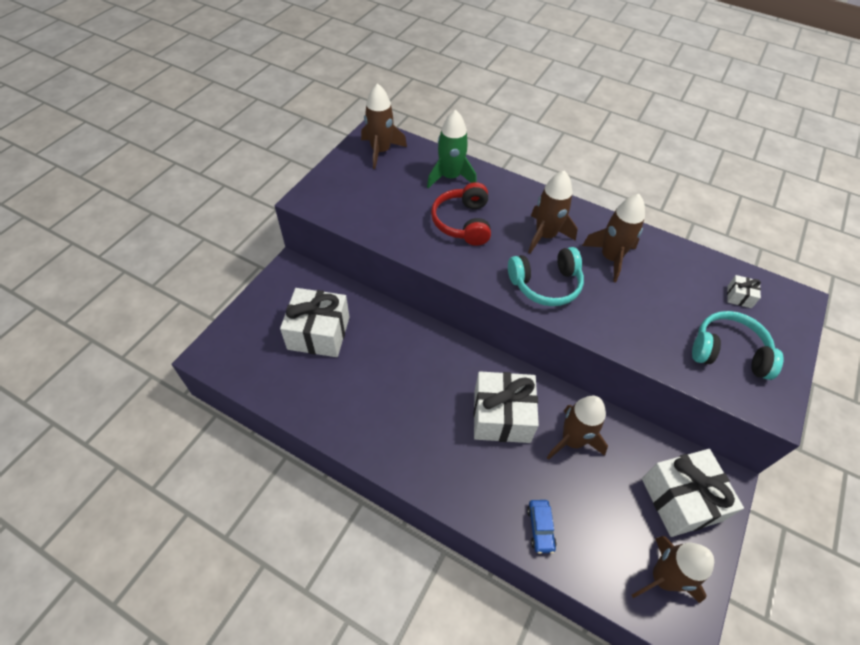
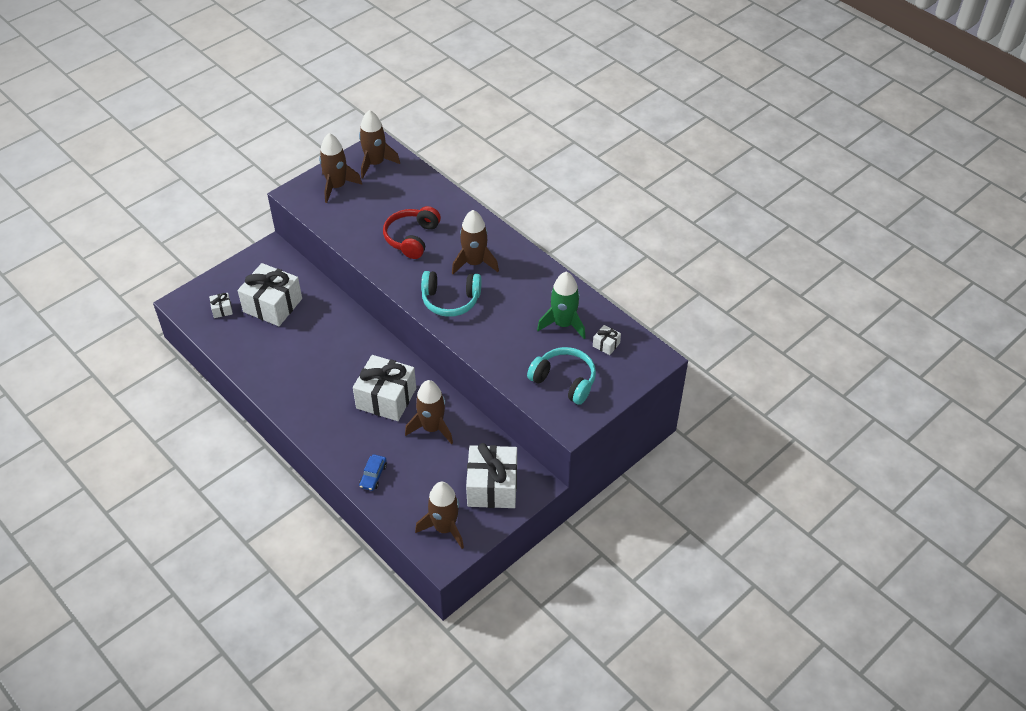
camera: 20 degrees right, 5 degrees down
green rocket [427,110,477,188] -> green rocket moved to [537,272,586,339]
brown rocket [582,194,645,282] -> brown rocket moved to [319,133,362,203]
none -> white gift [209,293,233,318]

